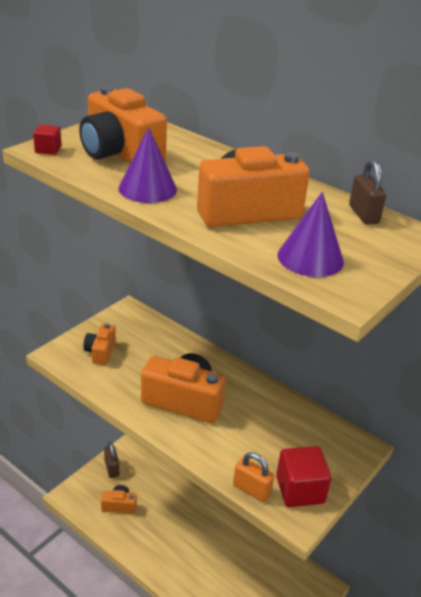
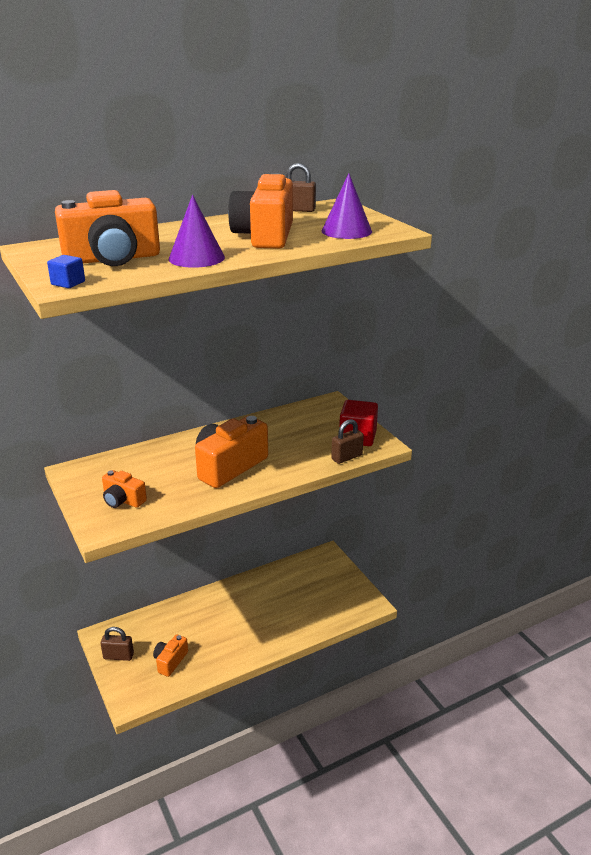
camera: 65 degrees left, 5 degrees down
red cube [33,125,62,155] -> blue cube [47,255,85,288]
orange padlock [233,453,274,502] -> brown padlock [331,419,364,464]

